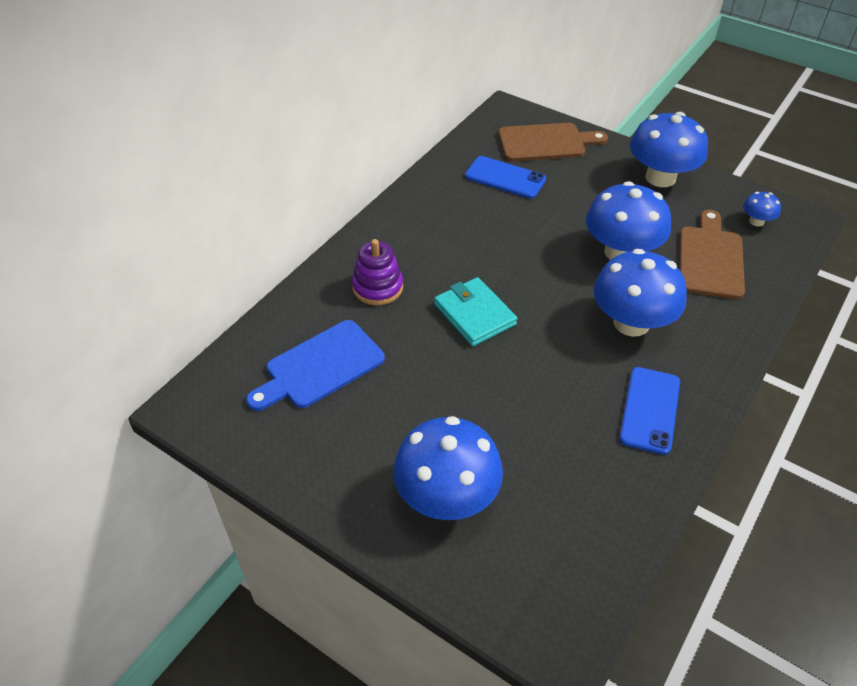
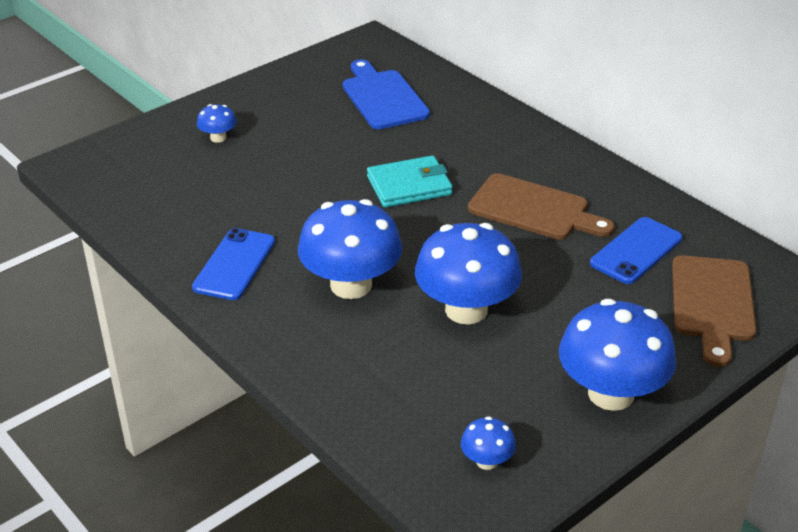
camera: 105 degrees right, 10 degrees down
purple stacking toy [352,239,403,305] -> none
blue mushroom [393,416,503,520] -> blue mushroom [197,104,237,143], size x0.45
blue phone [619,367,680,455] -> blue phone turned 75 degrees clockwise [192,228,275,300]
brown cutting board [679,210,745,299] -> brown cutting board moved to [468,173,615,240]

